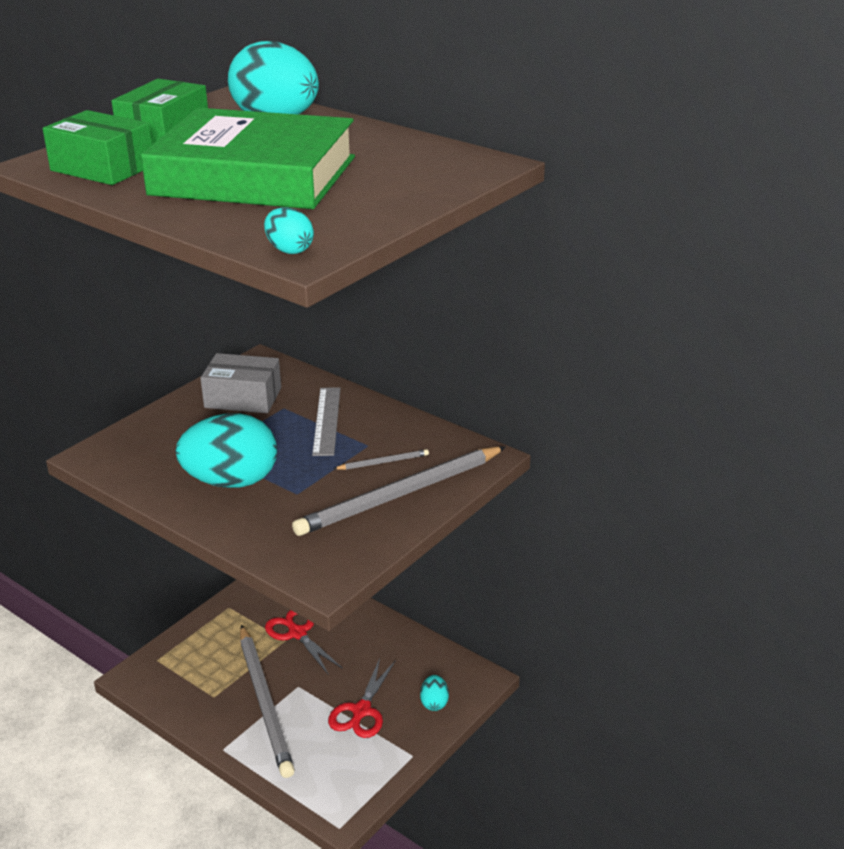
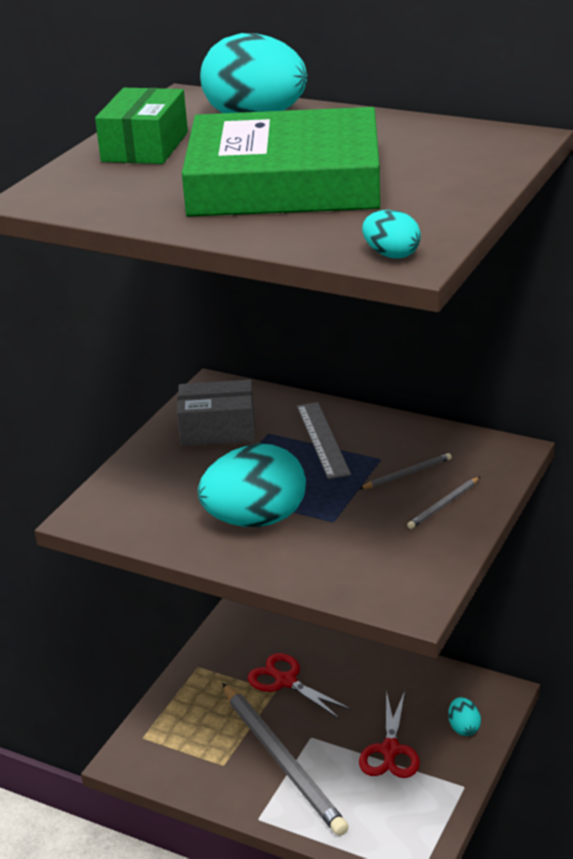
camera: 10 degrees left, 0 degrees up
green box [43,110,152,185] -> none
grey pencil [292,446,506,536] -> grey pencil [407,477,480,529], size x0.41

